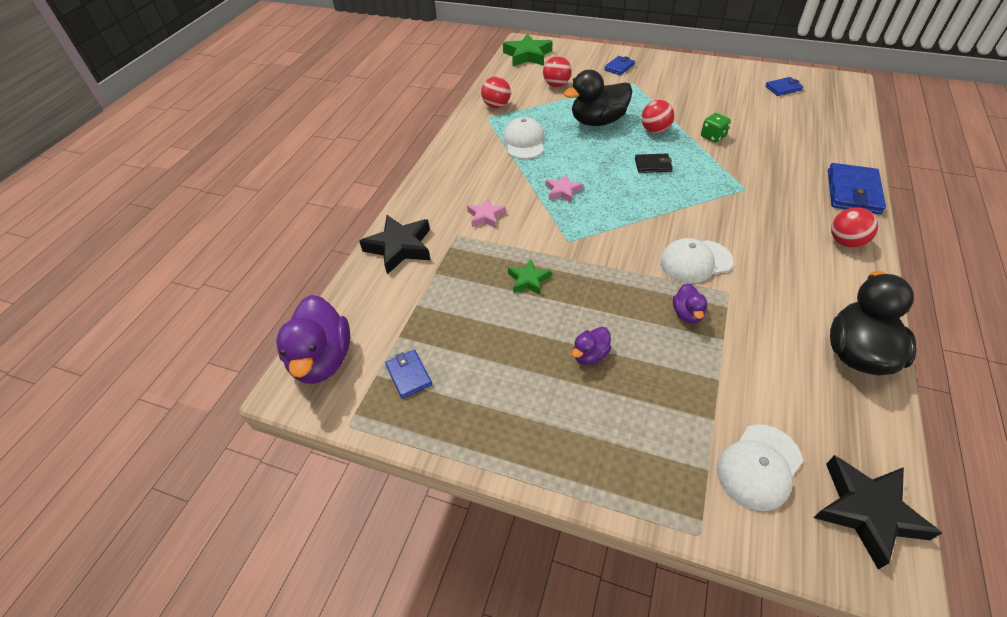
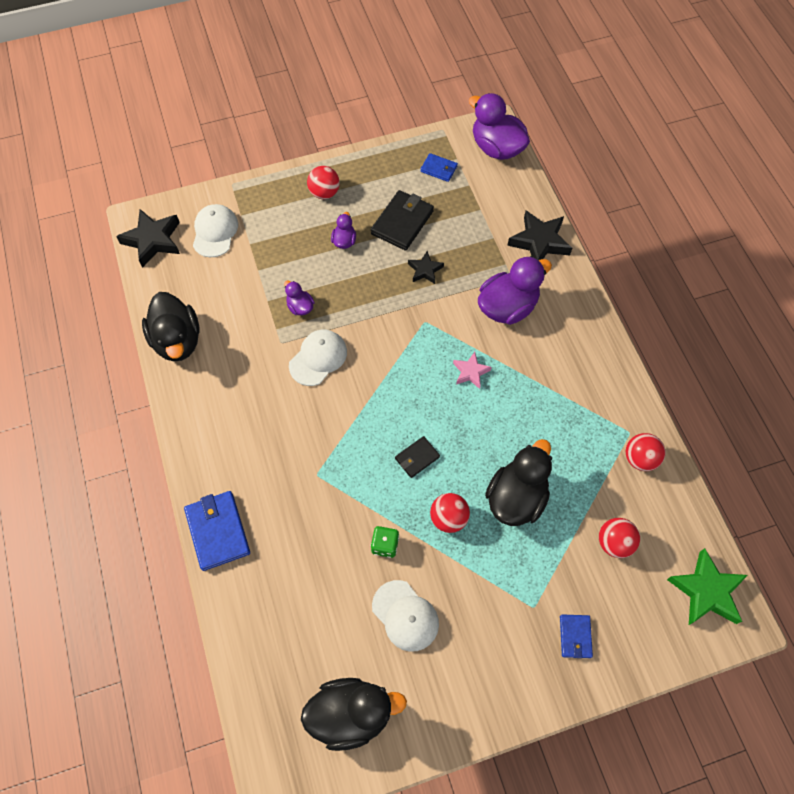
camera: 140 degrees right, 15 degrees up
pink star [467,198,506,228] -> purple duck [478,256,552,325]
white cap [503,117,545,159] -> white cap moved to [372,580,439,652]
green star [508,259,551,295] -> black star [408,251,444,284]
blue wallet [765,77,803,96] -> black duck [301,678,407,751]
red ball [831,207,878,248] -> red ball moved to [307,166,340,199]
none -> black wallet [371,190,434,250]

